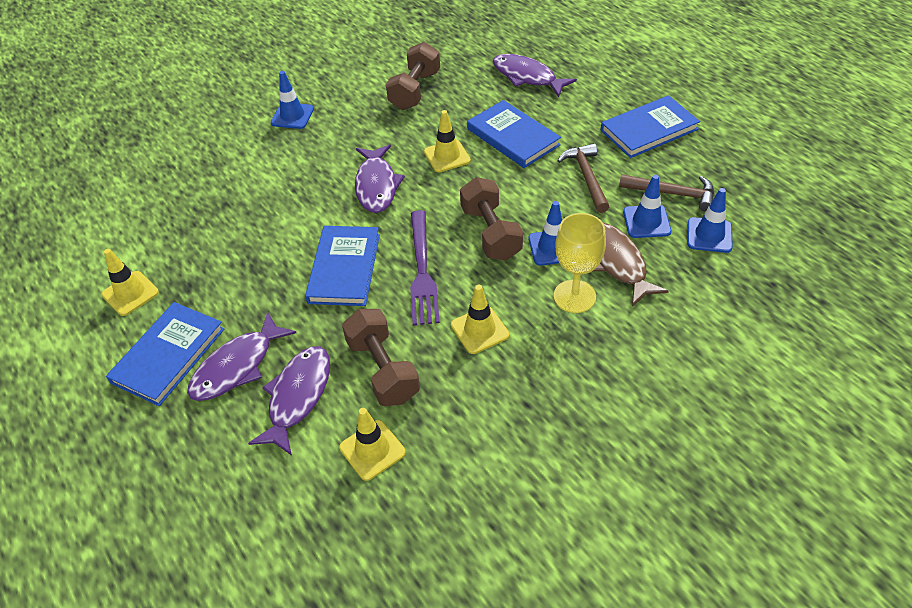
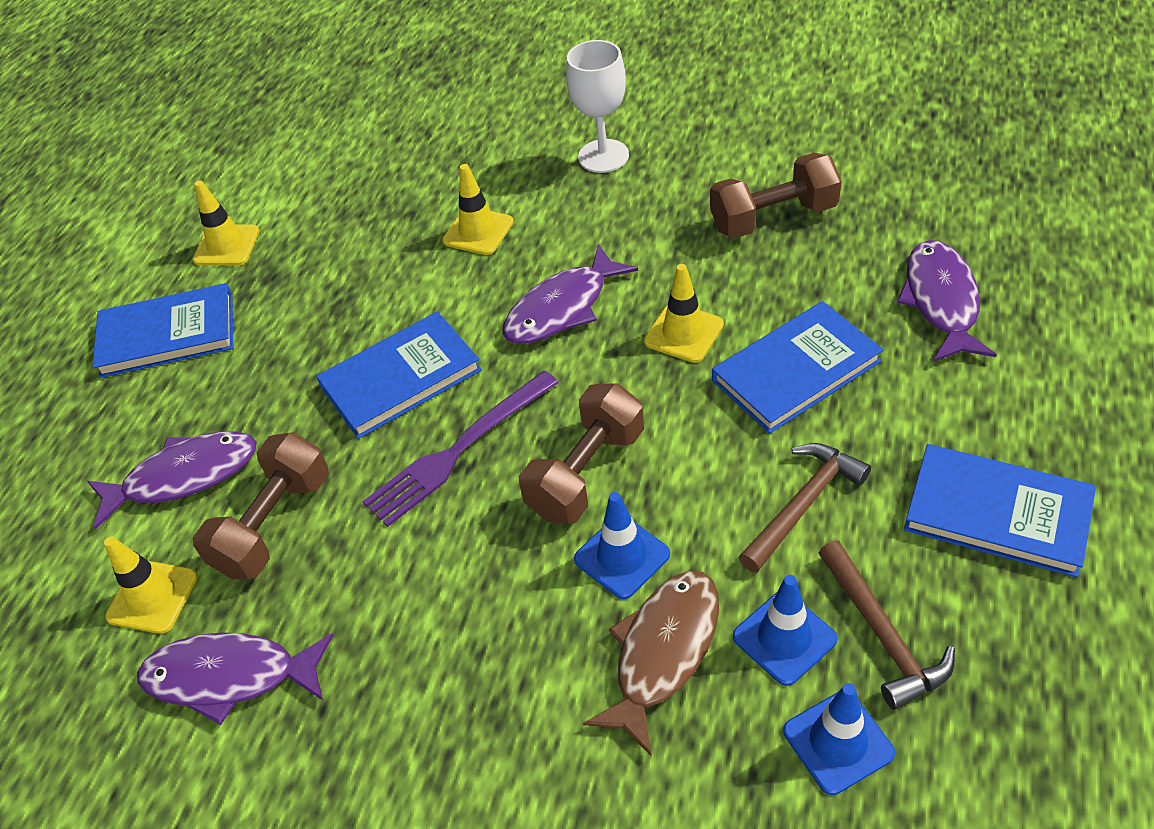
camera: 55 degrees right, 0 degrees up
purple fish [187,311,296,401] -> purple fish moved to [137,632,334,725]
blue traffic cone [271,71,314,129] -> white goblet [566,40,629,173]
yellow traffic cone [451,285,509,354] -> yellow traffic cone moved to [442,164,514,255]
blue book [467,100,561,168] -> blue book turned 45 degrees clockwise [712,301,883,434]
yellow goblet [554,213,606,313] -> none

